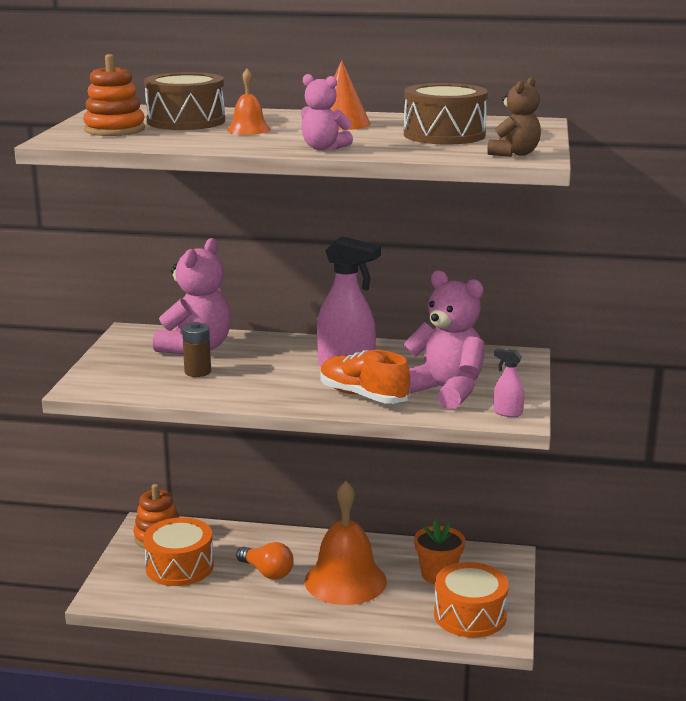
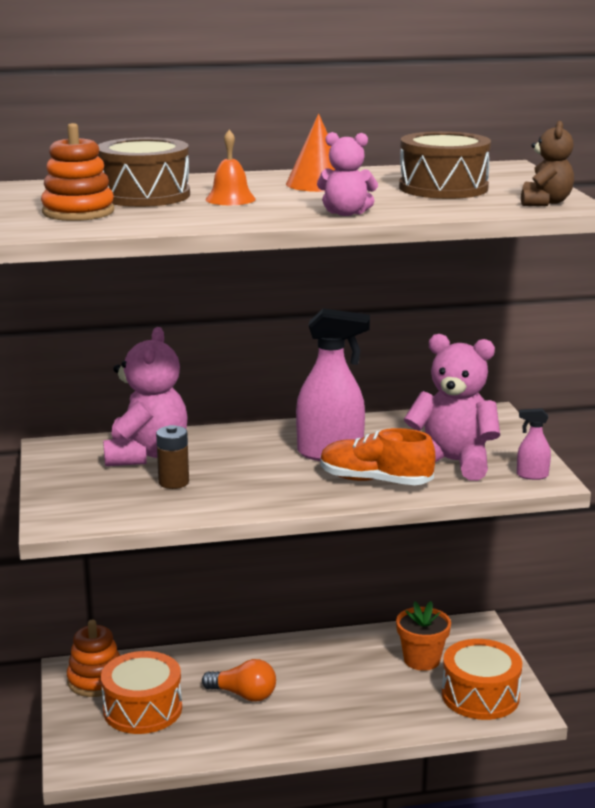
camera: 20 degrees left, 0 degrees up
orange bell [305,481,387,605] -> none

